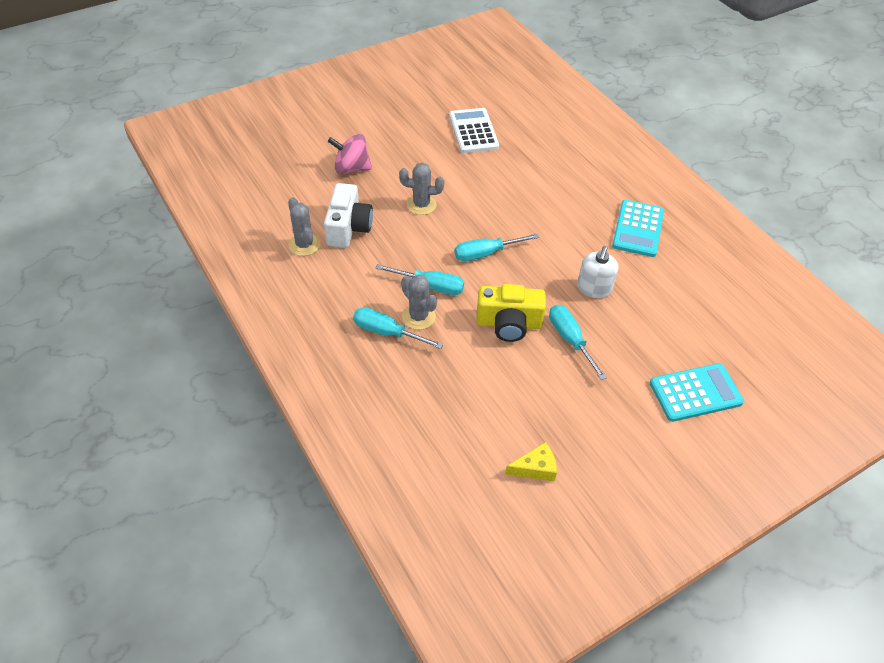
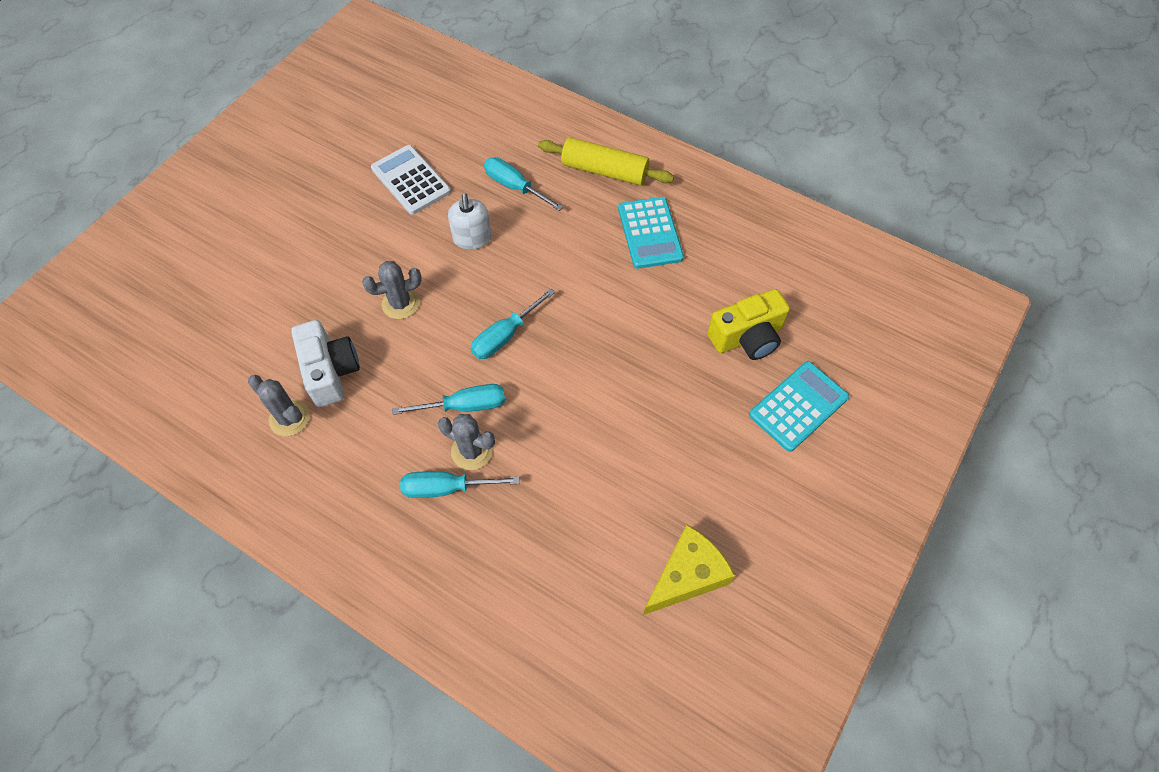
camera: 25 degrees left, 10 degrees up
pink spinning top [328,134,372,174] -> none
yellow camera [477,284,546,342] -> yellow camera moved to [707,289,790,360]
yellow cheese [505,442,557,481] -> yellow cheese [643,524,735,615], size x1.64
turquoise screwdriver [549,305,607,380] -> turquoise screwdriver moved to [484,157,563,211]
white soap dispenser [577,246,618,298] -> white soap dispenser moved to [448,193,491,250]
none -> yellow rolling pin [538,137,674,185]

